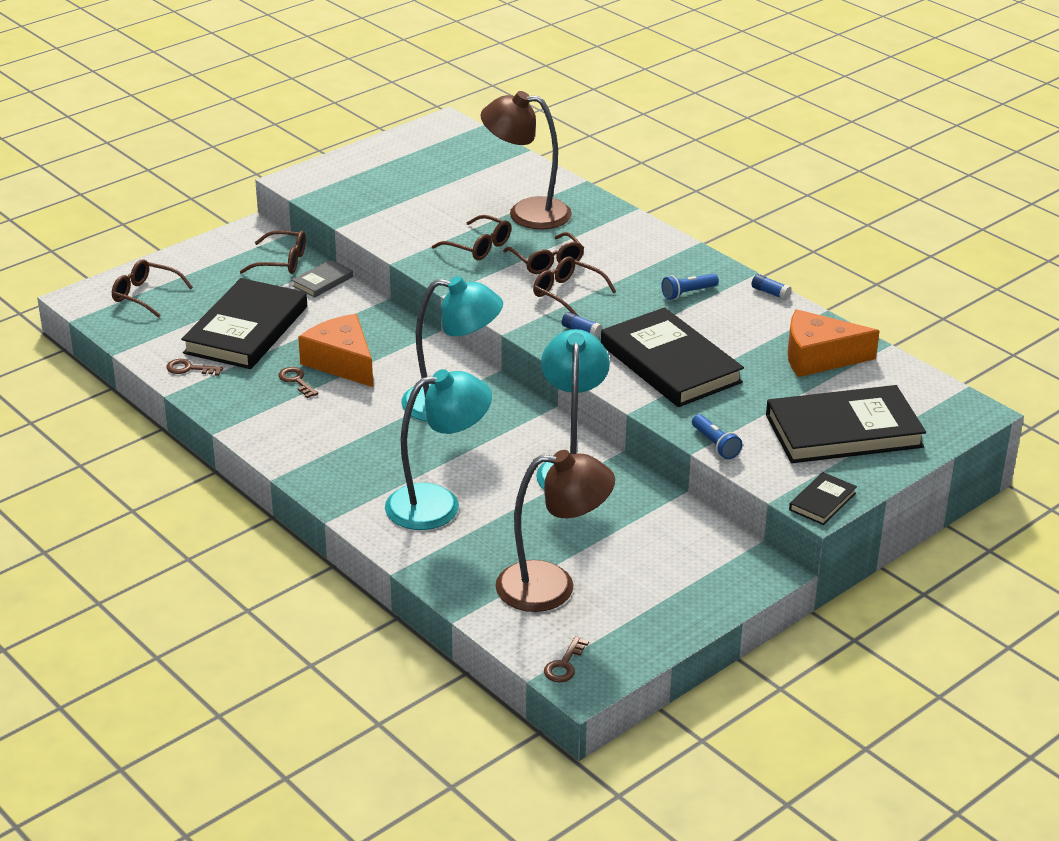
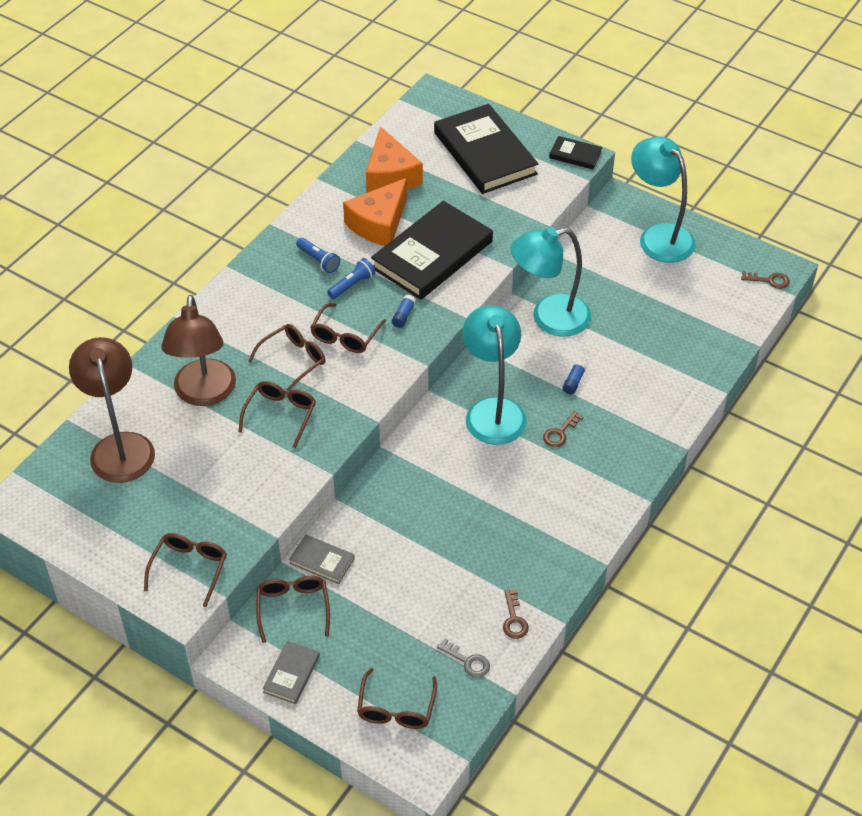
camera: 105 degrees left, 15 degrees up
black book [181,278,307,369] -> none
brown key [278,367,318,398] -> brown key moved to [543,411,583,447]
orange cheese [298,314,373,387] -> orange cheese moved to [343,178,407,246]
turquoise lamp [385,369,492,530] -> turquoise lamp moved to [631,136,696,263]
brown lamp [495,450,615,612] -> brown lamp moved to [69,337,155,483]
blue flashlight [692,414,742,459] -> blue flashlight moved to [327,258,375,299]
blue glue stick [751,274,792,300] -> blue glue stick moved to [563,361,586,394]
none -> brown glasses [144,533,227,607]
none -> grey book [262,641,320,704]
none -> grey key [437,638,490,678]

